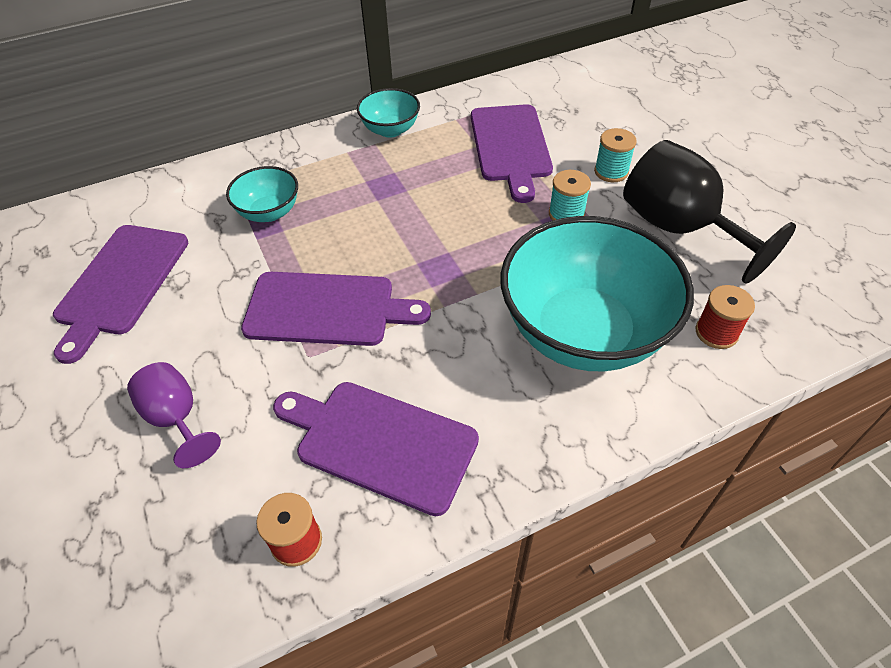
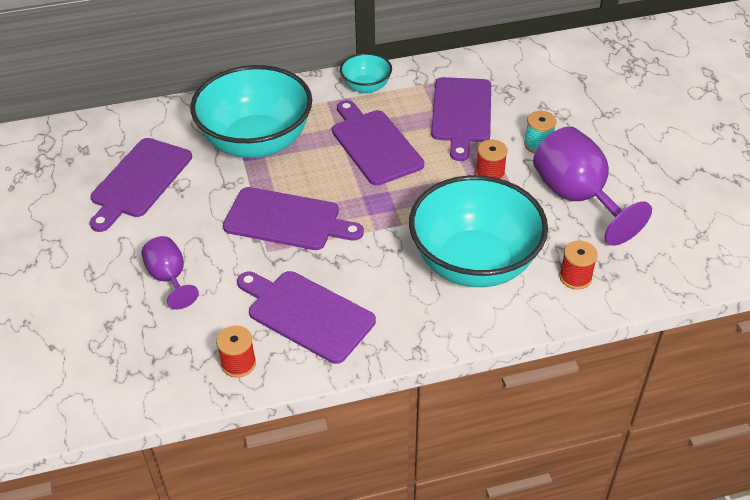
camera: 10 degrees right, 5 degrees down
turquoise bowl [226,166,298,222] -> turquoise bowl [190,65,312,158], size x2.14
turquoise spool [549,170,591,221] -> red spool [475,140,508,180]
black goblet [623,140,796,284] -> purple goblet [533,126,652,246]
none -> purple cutting board [332,100,424,185]

